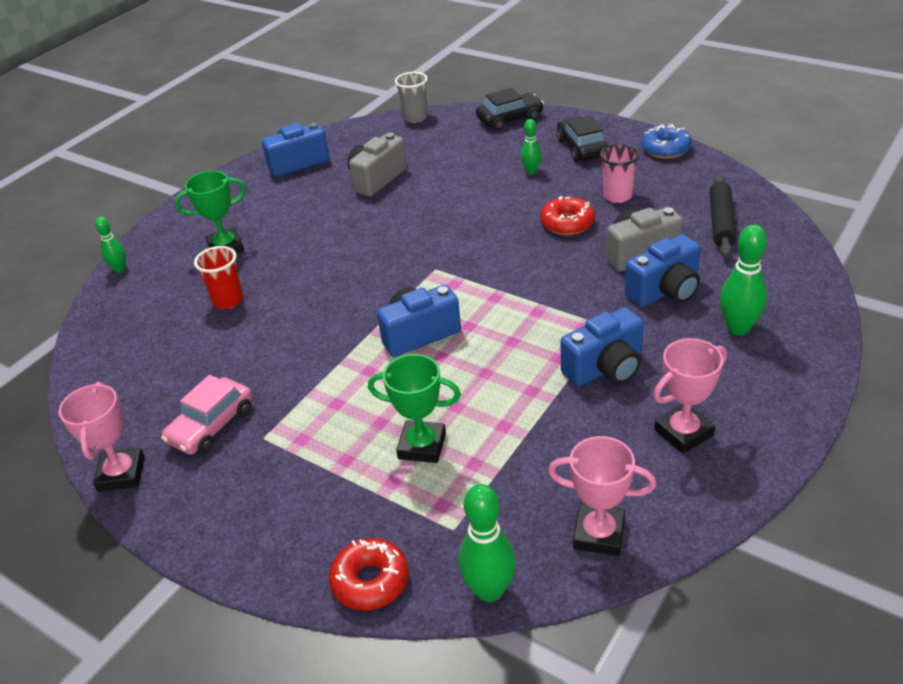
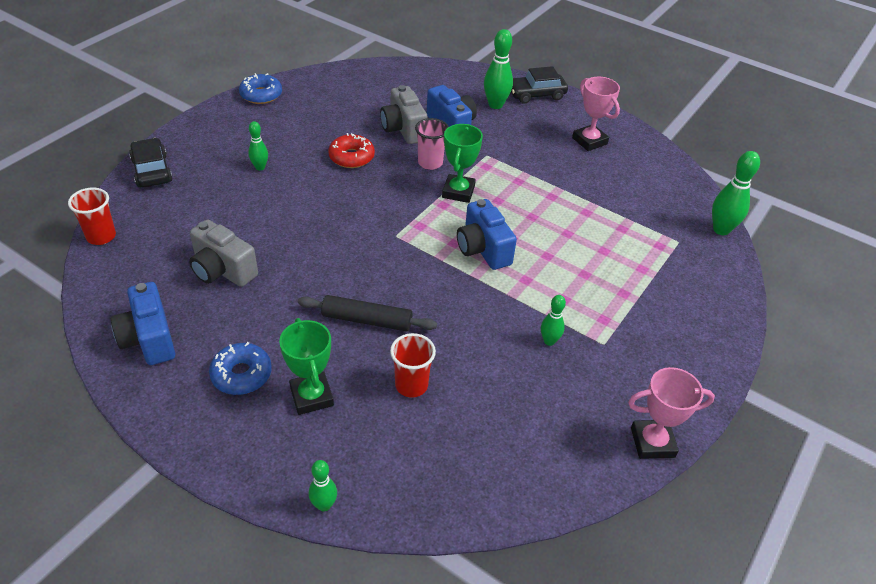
camera: 95 degrees left, 5 degrees up
pink car [161,375,252,455] -> none
red donut [329,538,409,610] -> none
green trophy [368,354,461,463] -> green trophy moved to [442,124,483,203]
grey cup [395,72,428,123] -> red cup [68,188,116,245]
pink trophy [548,436,656,556] -> none
black car [557,116,608,162] -> black car moved to [511,66,568,104]
blue camera [561,307,644,387] -> none
pink cup [600,144,639,203] -> pink cup moved to [415,118,449,170]
black rolling pin [710,174,736,257] -> black rolling pin moved to [298,295,437,332]
none -> blue donut [209,342,272,395]
none -> green bowling pin [541,295,566,346]

